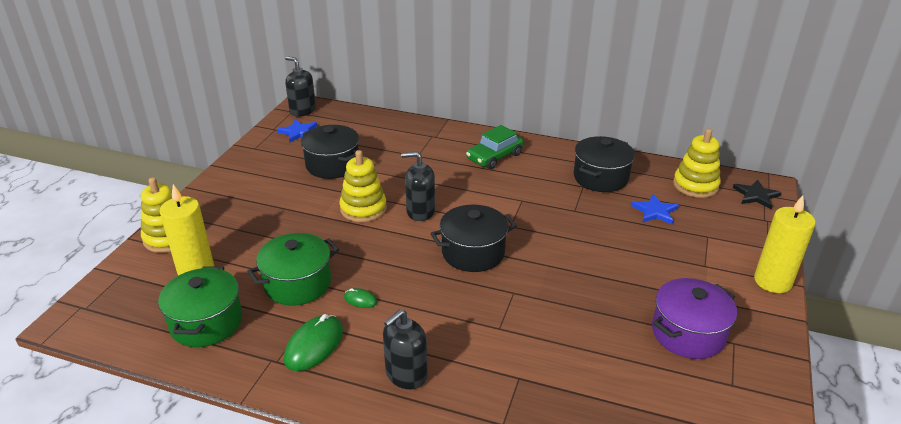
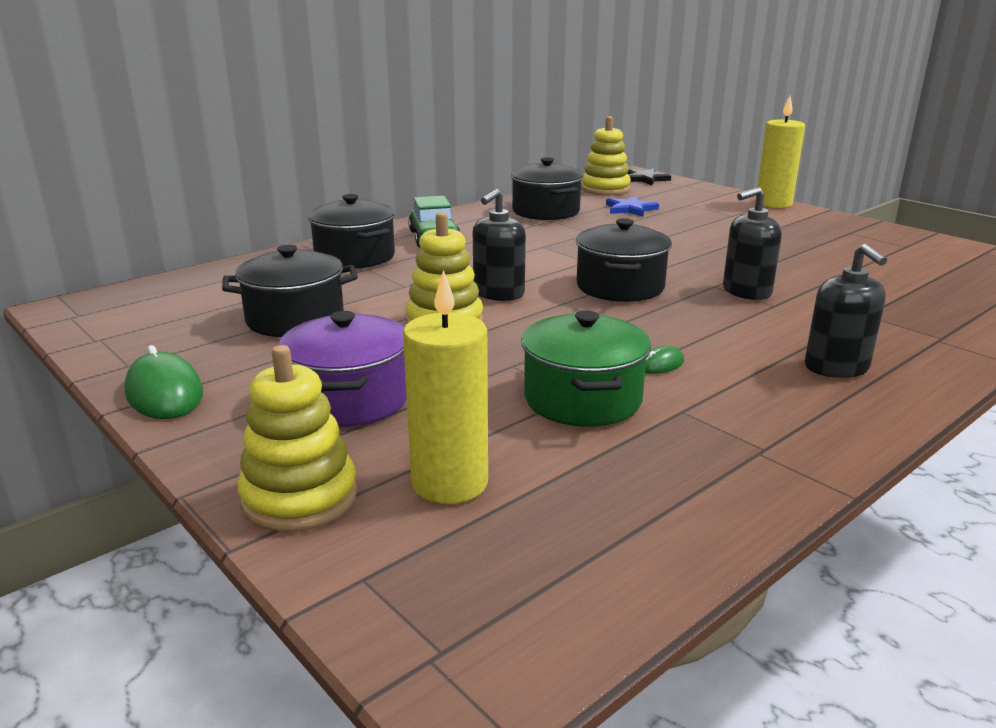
camera: 60 degrees left, 10 degrees down
green pot [158,266,242,347] -> none
blue star [277,119,317,143] -> none
green mouse [284,314,343,371] -> green mouse moved to [124,345,203,419]
black soap dispenser [285,56,316,117] -> black soap dispenser moved to [723,187,782,300]
purple pot [652,278,737,359] -> purple pot moved to [279,311,407,427]
none -> black pot [308,194,395,269]

